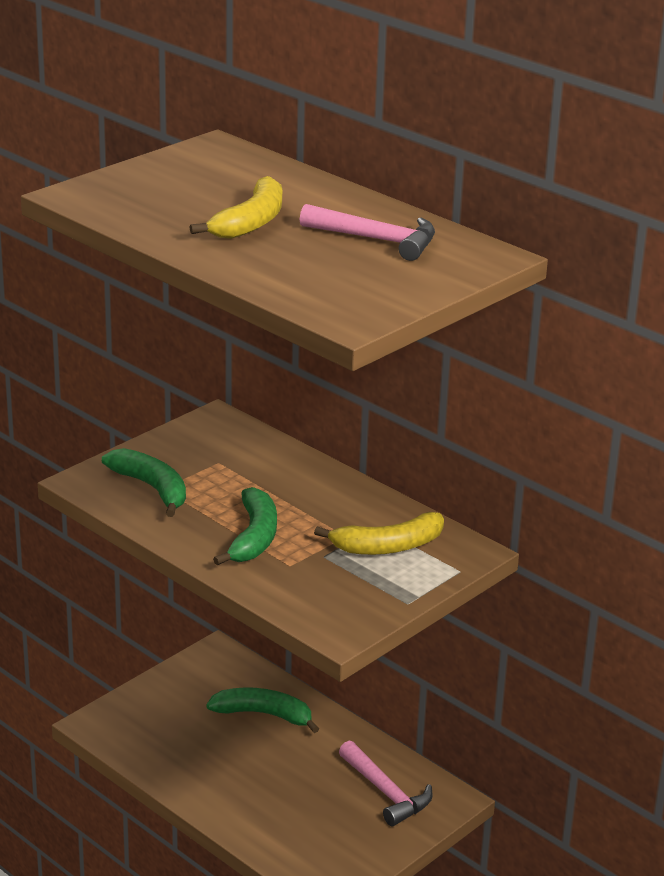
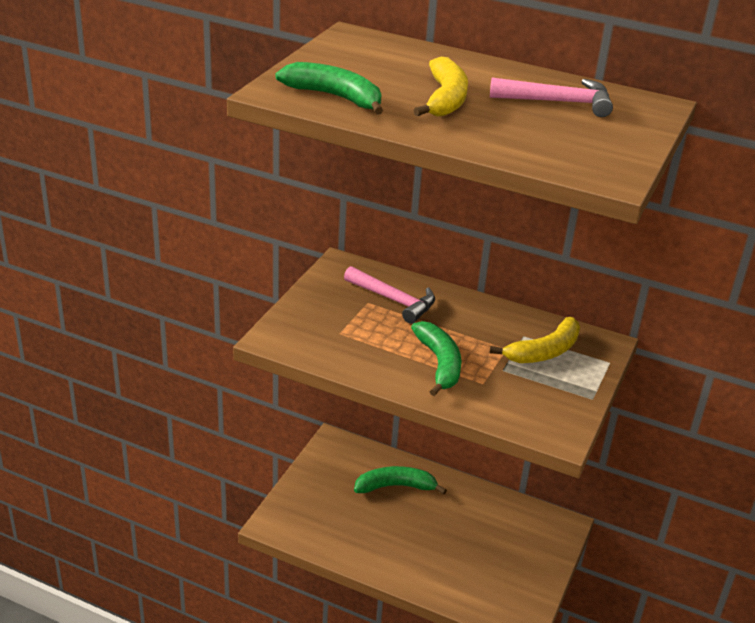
camera: 20 degrees left, 5 degrees up
green banana [102,448,186,517] -> green banana moved to [275,62,383,115]
pink hammer [339,740,432,826] -> pink hammer moved to [344,266,435,324]

